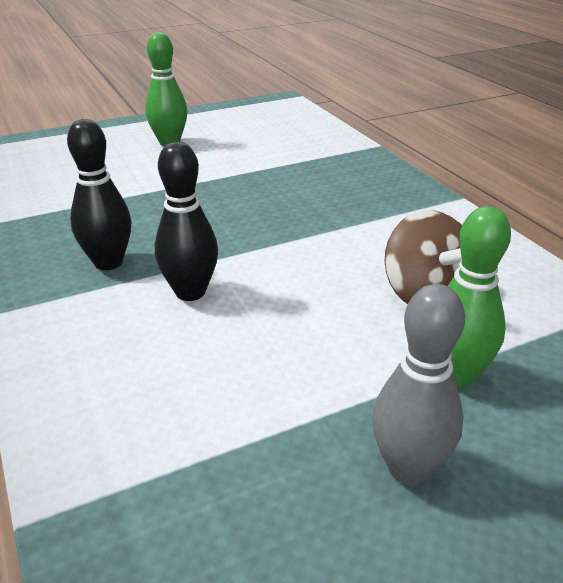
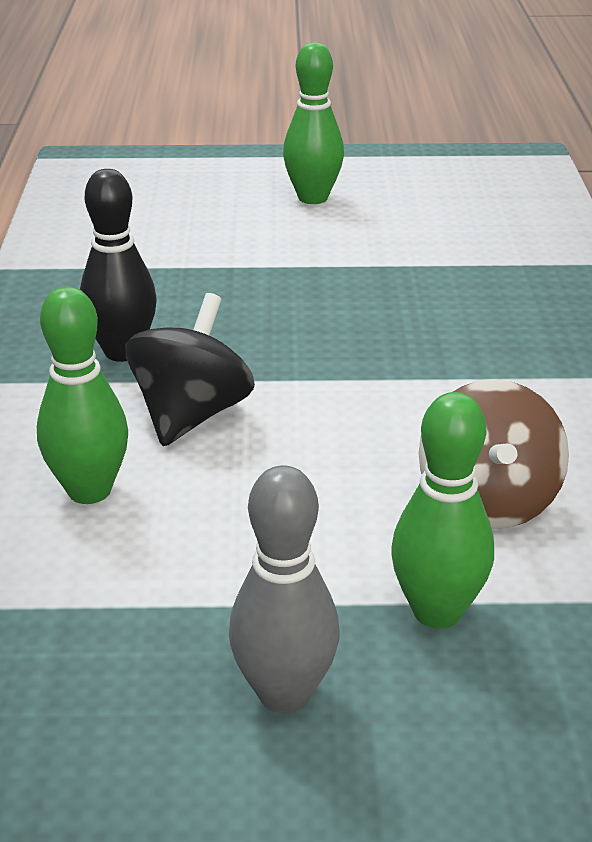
camera: 25 degrees right, 0 degrees up
black bowling pin [155,142,218,301] -> black spinning top [125,293,255,446]
none -> green bowling pin [37,286,128,504]

